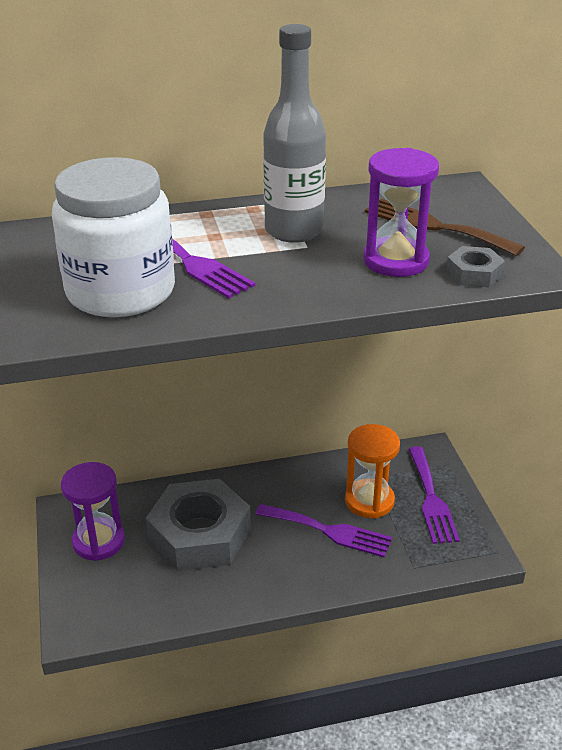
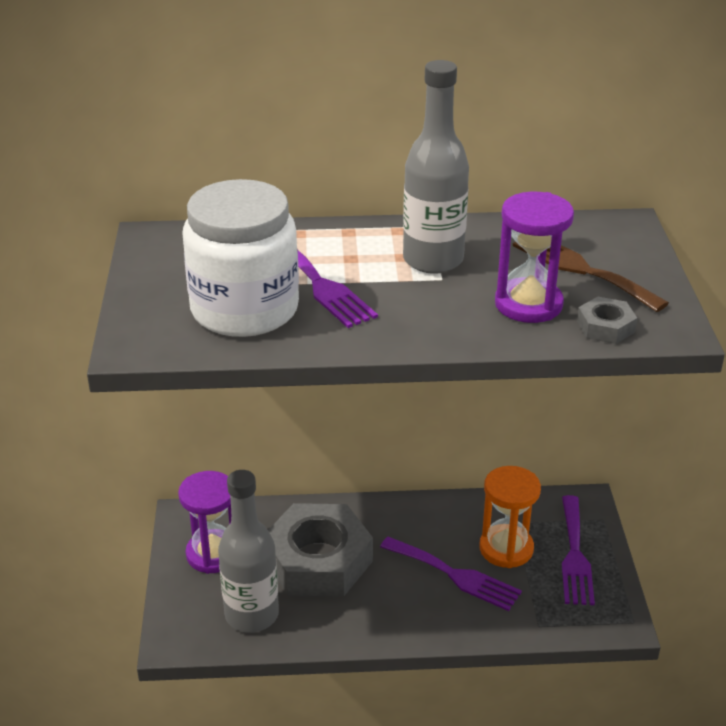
camera: 10 degrees right, 0 degrees up
none -> grey bottle [218,470,279,633]

